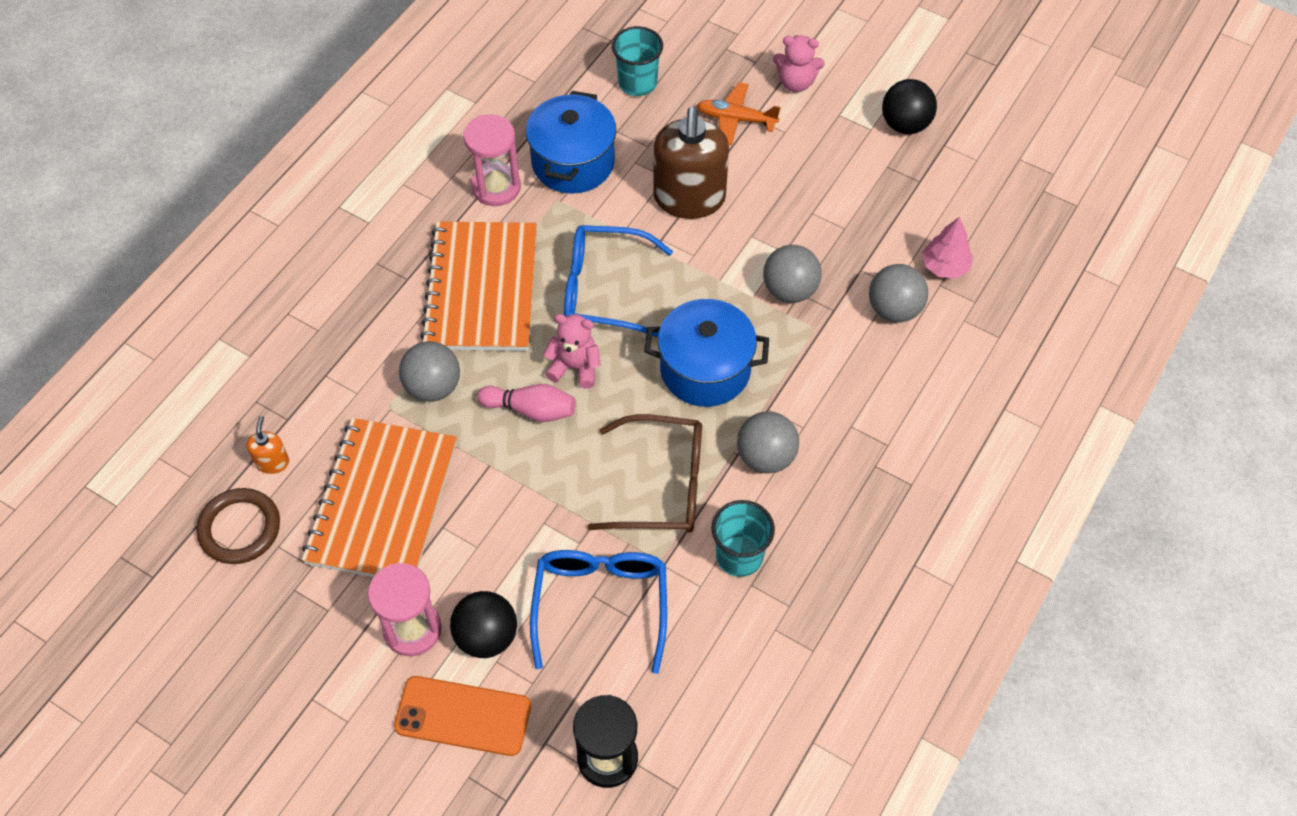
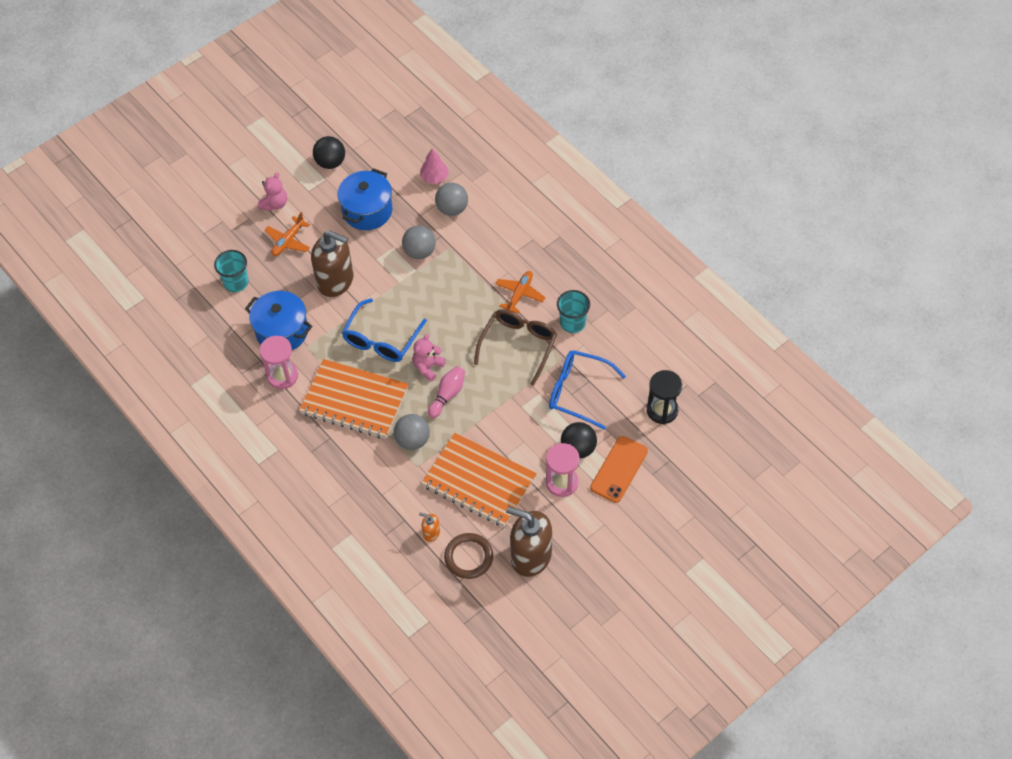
camera: 70 degrees left, 0 degrees up
blue pot [644,299,769,407] -> blue pot moved to [338,168,392,230]
grey ball [737,411,799,474] -> orange plane [495,271,545,314]
none -> brown soap dispenser [506,506,552,577]

